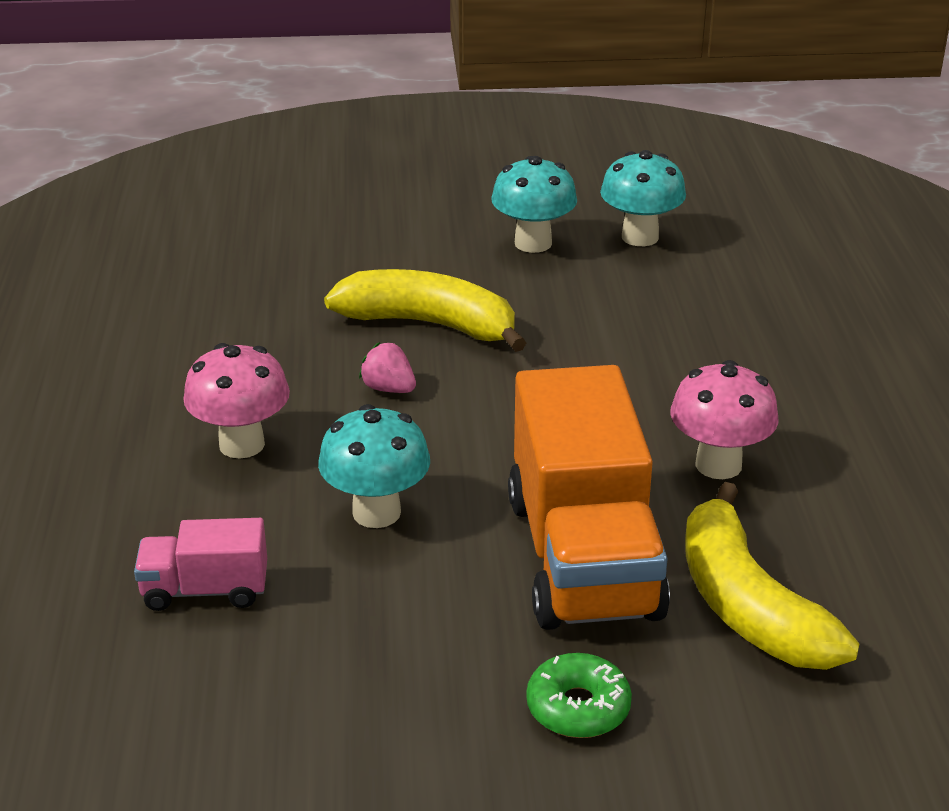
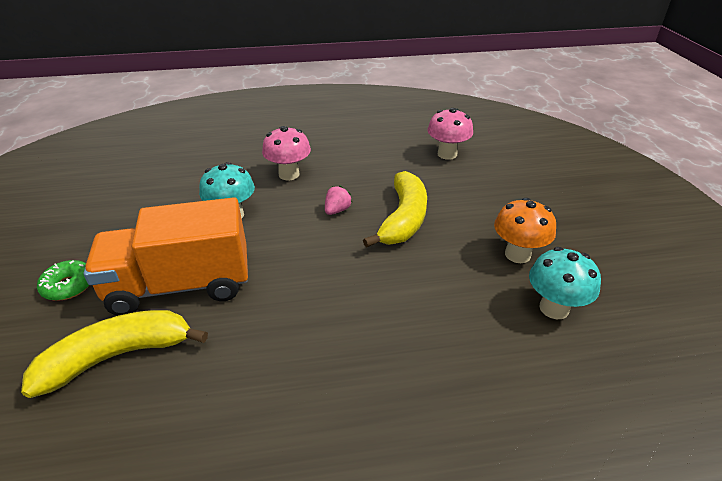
camera: 85 degrees right, 5 degrees up
pink truck [134,518,267,611] -> none
turquoise mushroom [491,156,577,253] -> orange mushroom [494,198,556,263]
pink mushroom [670,360,779,479] -> pink mushroom moved to [427,108,473,160]

